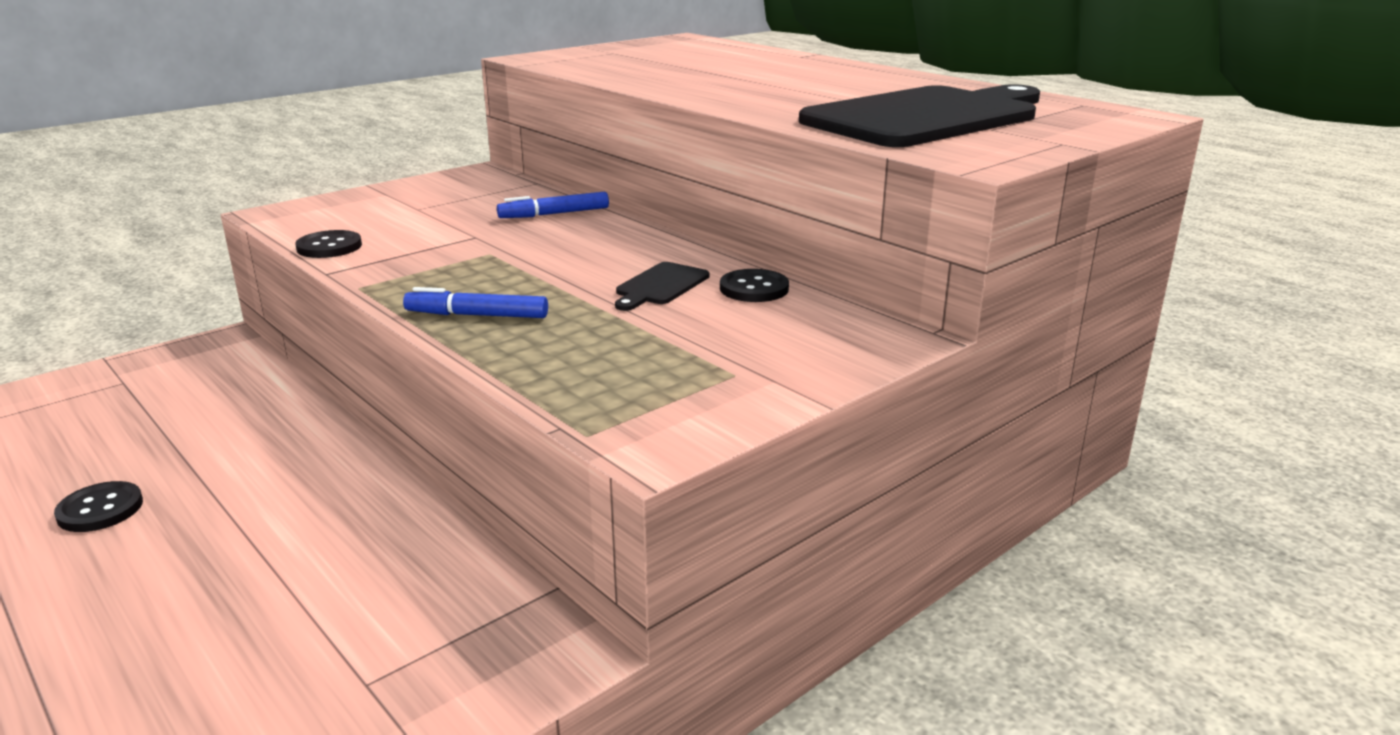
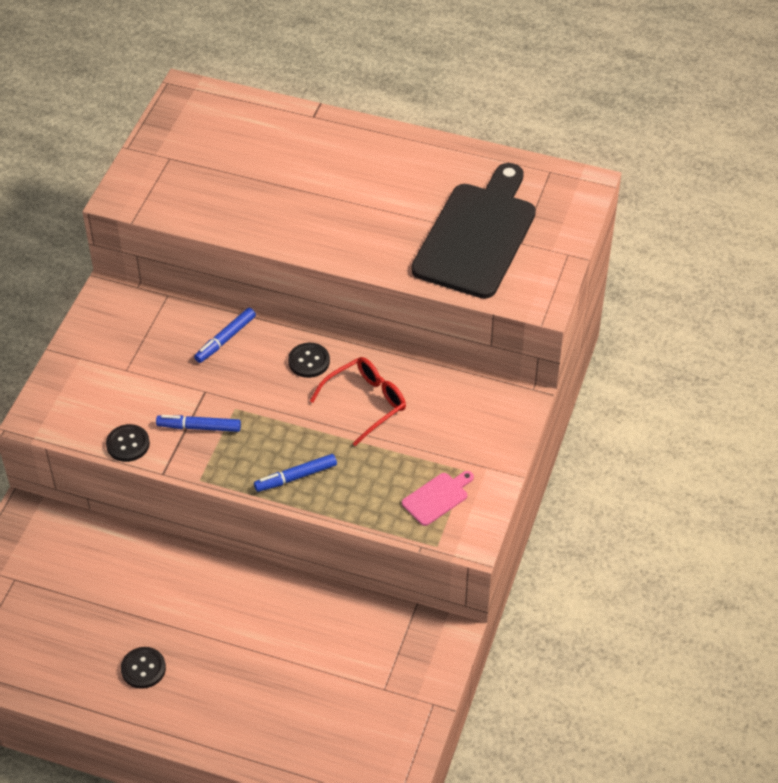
camera: 30 degrees left, 25 degrees up
black cutting board [615,262,709,311] -> red glasses [310,357,406,446]
black button [720,269,789,302] -> black button moved to [288,343,330,378]
none -> blue marker [156,415,241,432]
none -> pink cutting board [402,471,474,526]

